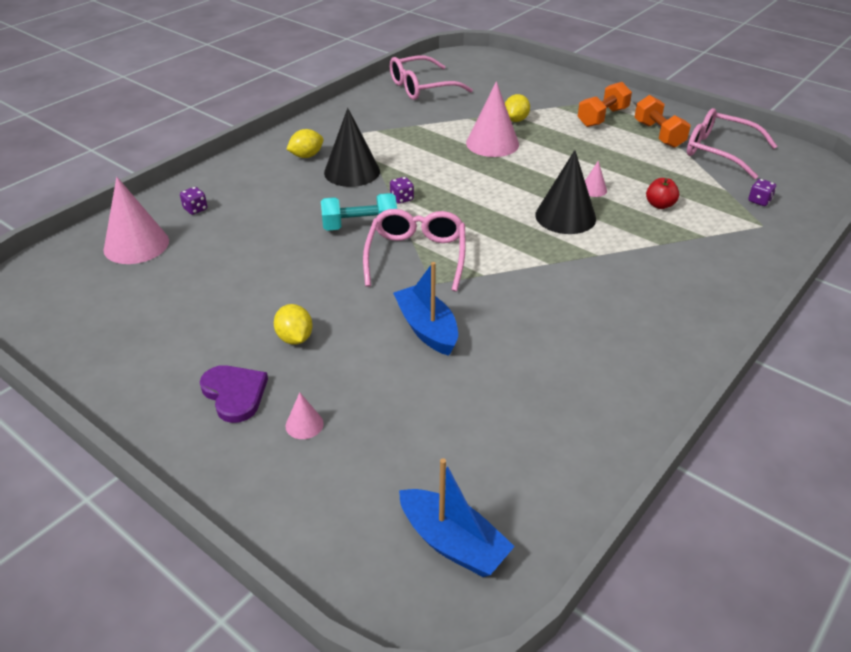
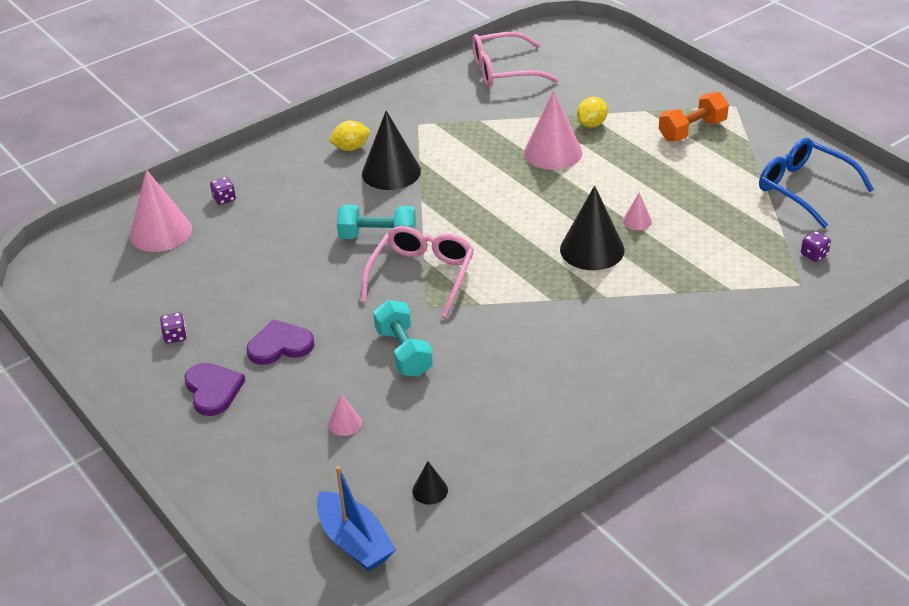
camera: 15 degrees right, 0 degrees up
yellow lemon [274,304,313,345] -> purple heart [247,319,314,365]
pink cone [285,392,324,439] -> pink cone moved to [328,394,362,436]
purple dice [390,177,414,204] -> purple dice moved to [160,313,187,343]
blue boat [393,262,458,356] -> turquoise dumbbell [373,300,433,377]
orange dumbbell [634,95,691,148] -> none
red apple [646,178,679,209] -> none
pink glasses [687,108,777,179] -> blue glasses [759,138,874,228]
none -> black cone [412,461,448,505]

